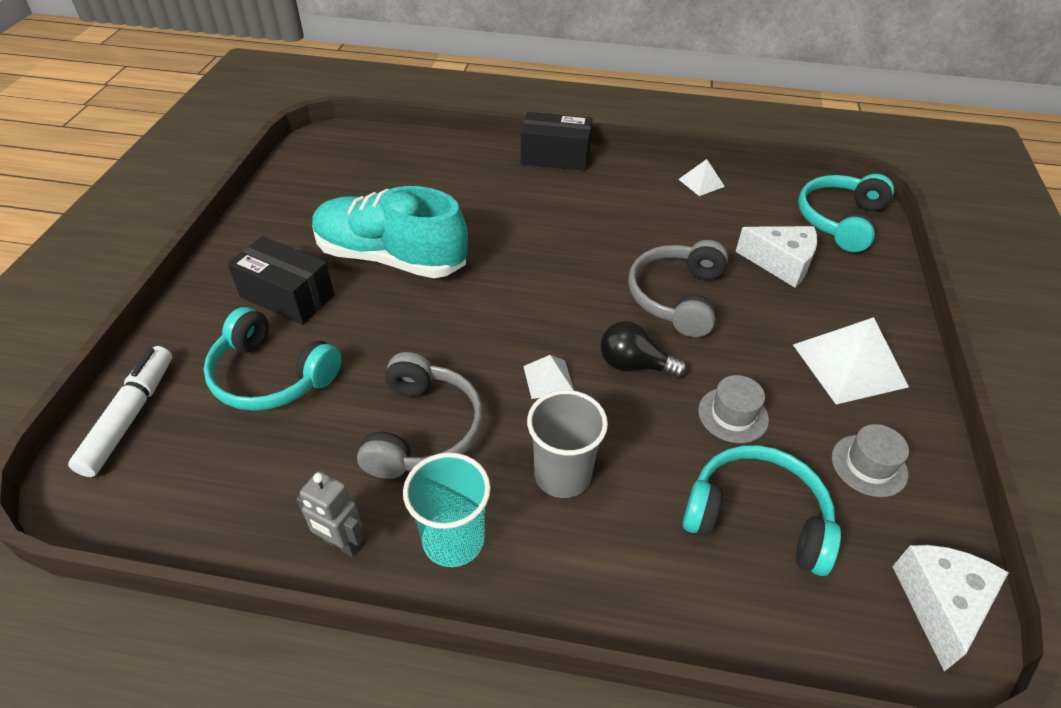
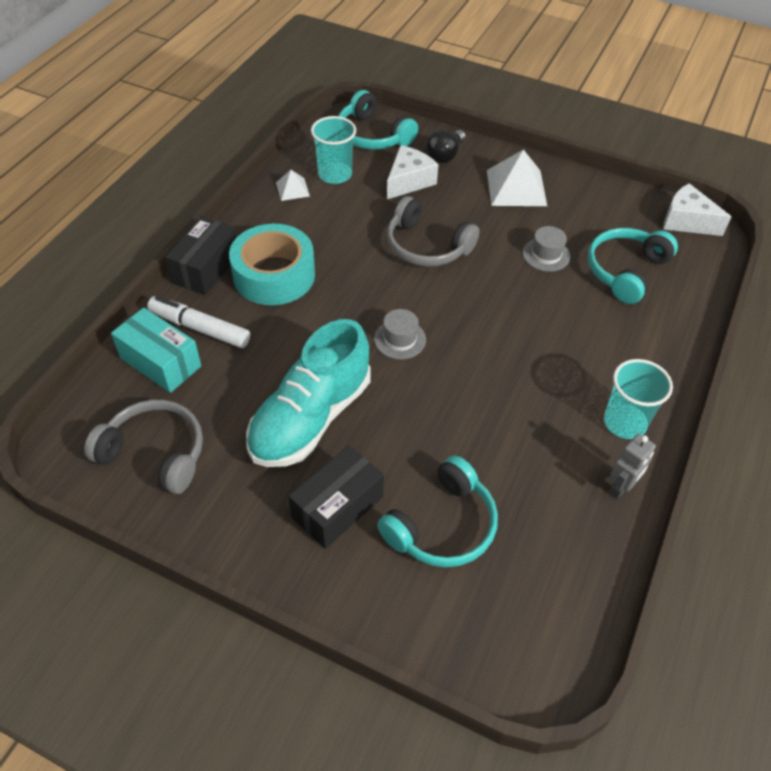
camera: 75 degrees left, 5 degrees up
white marker [68,346,172,477] -> white marker moved to [147,296,250,348]
grey headphones [357,352,483,479] -> grey headphones moved to [84,400,203,494]
white pyramid [523,355,574,399] -> none
grey cup [527,390,608,498] -> none
black light bulb [601,321,687,378] -> black light bulb moved to [426,130,466,163]
grey hat [832,424,909,497] -> grey hat moved to [374,309,426,359]
none -> turquoise box [111,308,201,393]
none -> turquoise tape [229,224,315,305]
none -> turquoise cup [311,116,356,184]

